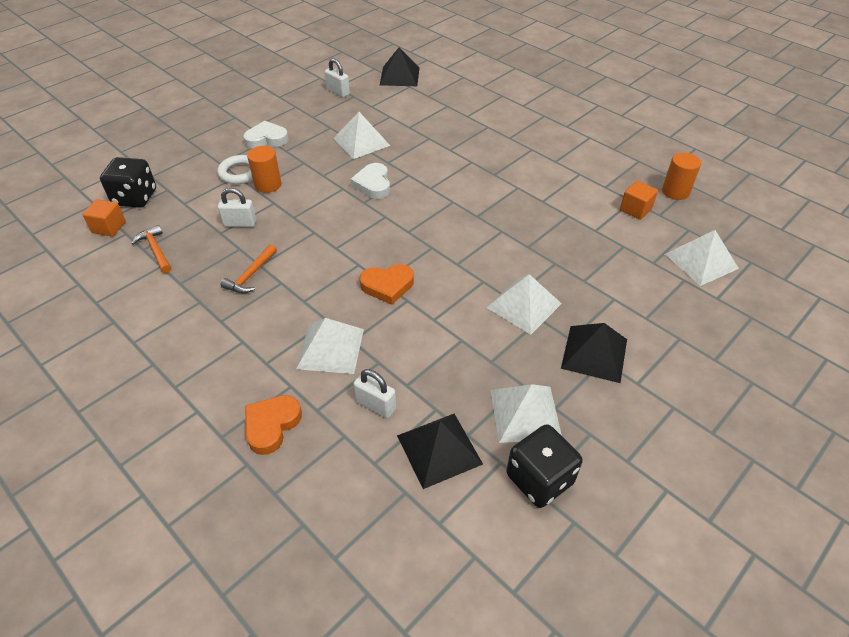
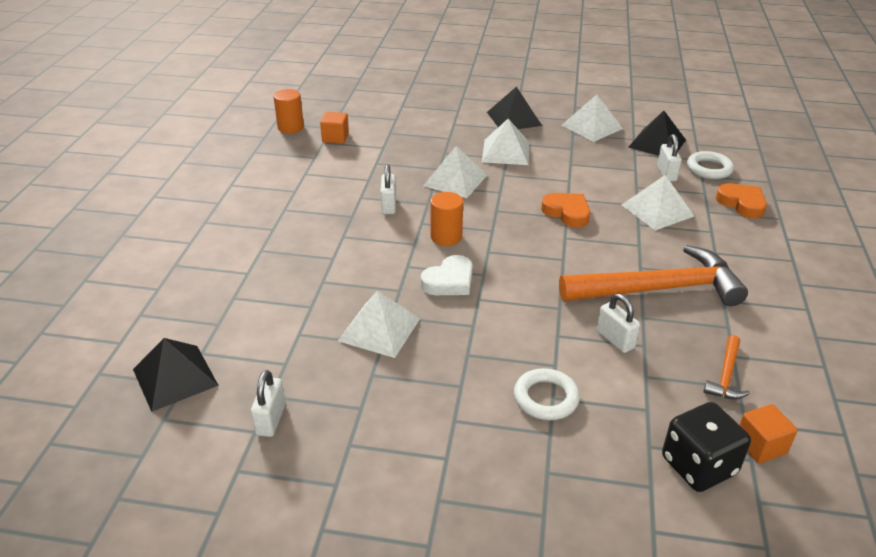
camera: 125 degrees left, 10 degrees down
orange hammer [221,244,277,293] -> orange hammer [559,245,748,306], size x2.30
white heart [243,121,289,149] -> none
orange heart [245,395,302,455] -> orange heart turned 120 degrees counterclockwise [716,183,767,218]
orange cylinder [247,146,281,193] -> orange cylinder moved to [431,192,463,246]
black dice [506,424,582,508] -> none
white pyramid [665,230,739,286] -> white pyramid moved to [423,146,487,198]
none -> white padlock [380,164,396,214]
none -> white ring [687,151,734,179]

